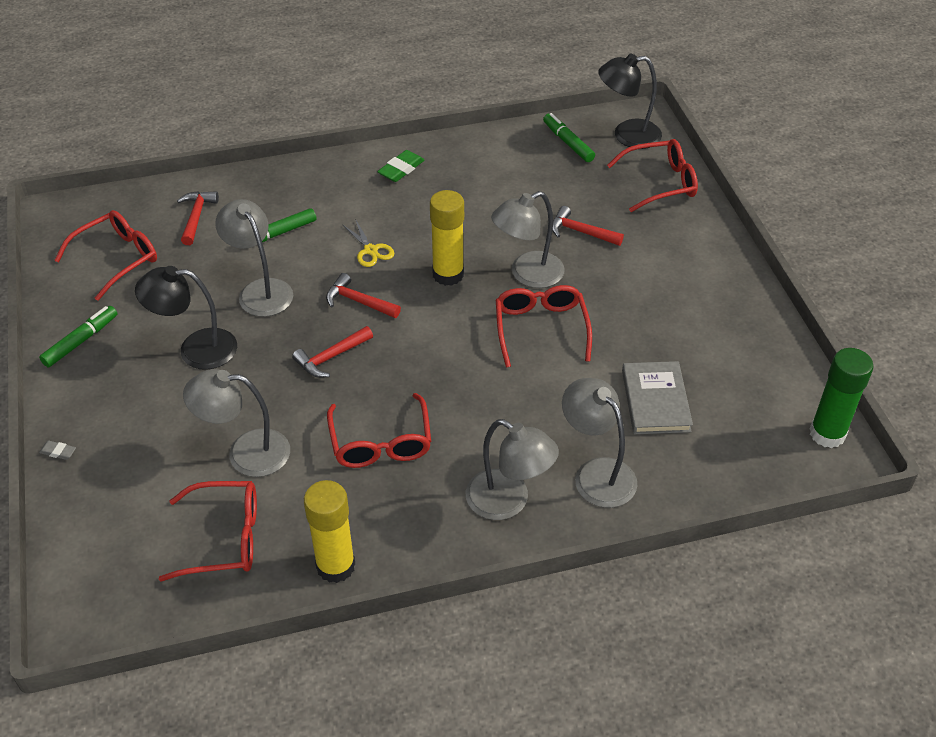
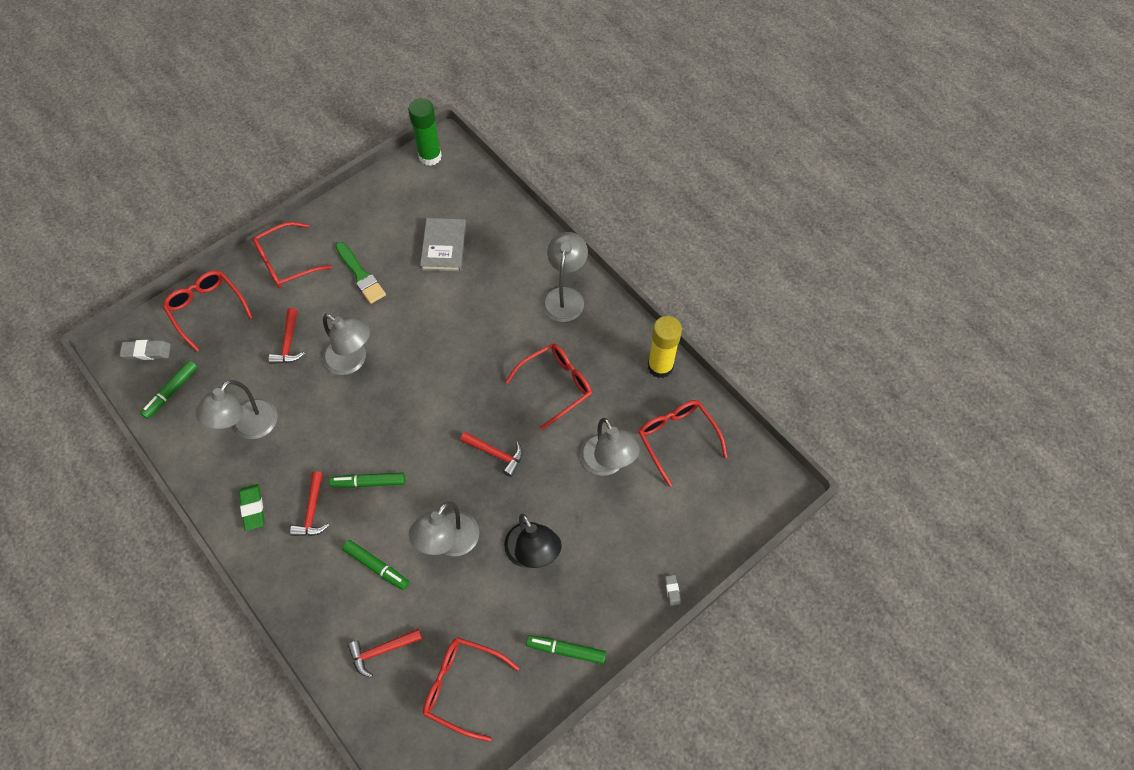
camera: 115 degrees left, 15 degrees up
red hammer [326,273,401,318] -> red hammer moved to [290,471,330,536]
yellow scissors [343,219,394,267] -> green marker [329,472,405,488]
green eraser [377,150,425,182] -> green eraser turned 60 degrees clockwise [239,484,265,531]
yellow glue stick [430,190,464,286] -> none
red glasses [496,285,592,368] -> red glasses moved to [252,222,333,288]
grey lamp [562,378,637,508] -> grey lamp moved to [196,380,277,439]
black lamp [598,54,662,149] -> grey eraser [120,340,171,360]
grey book [622,361,693,434] -> grey book turned 60 degrees counterclockwise [420,218,466,272]
none -> green brush [335,242,386,304]

